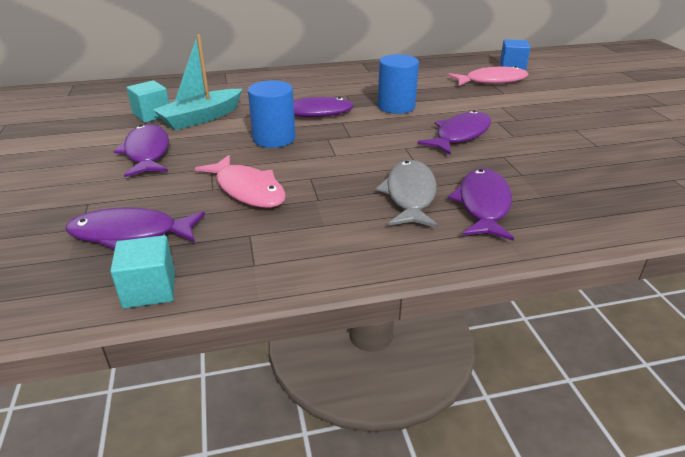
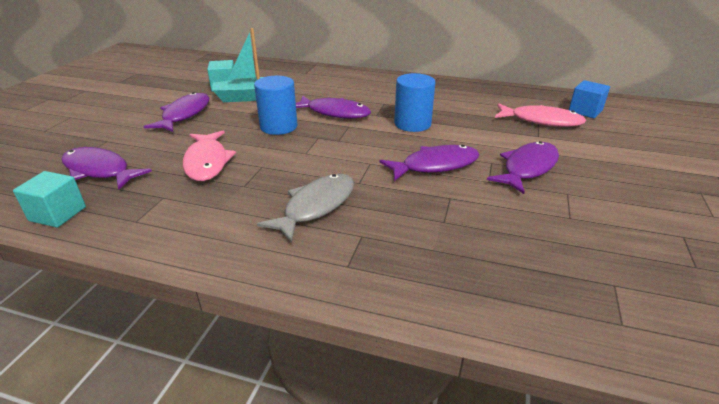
camera: 30 degrees right, 0 degrees up
purple fish [448,168,514,241] -> purple fish moved to [487,141,559,194]

